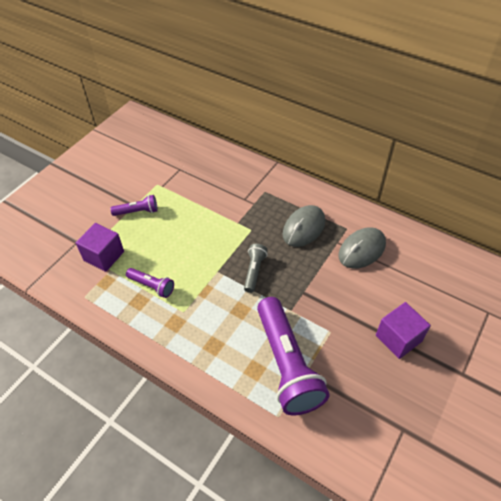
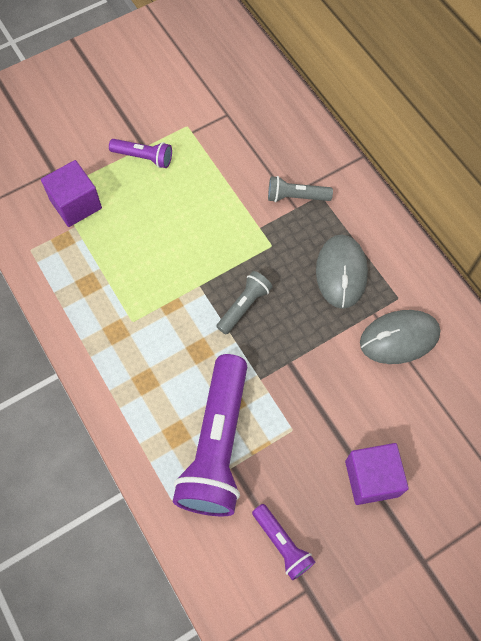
camera: 25 degrees right, 15 degrees up
purple flashlight [126,268,174,298] -> purple flashlight moved to [252,504,315,580]
grey mouse [283,205,325,247] -> grey mouse turned 60 degrees counterclockwise [316,234,368,309]
none -> grey flashlight [268,176,333,202]

